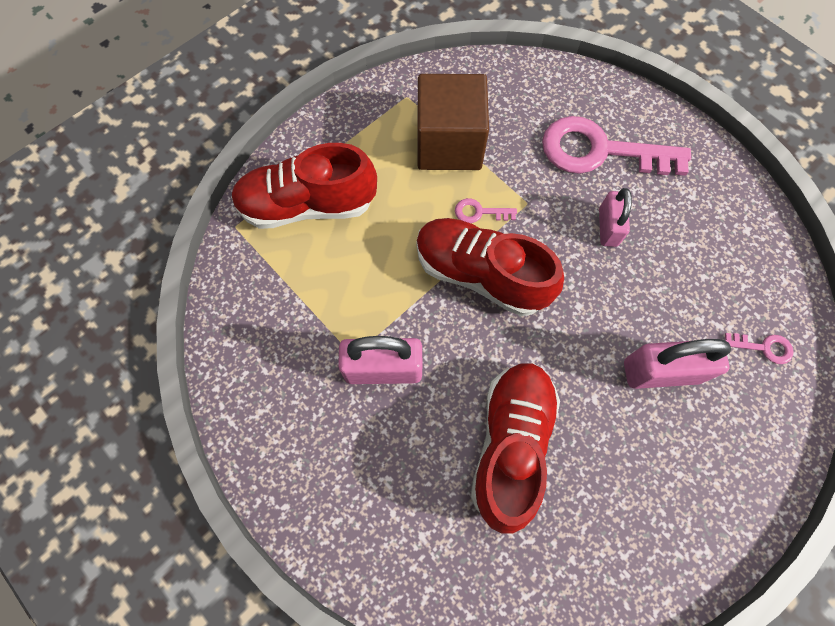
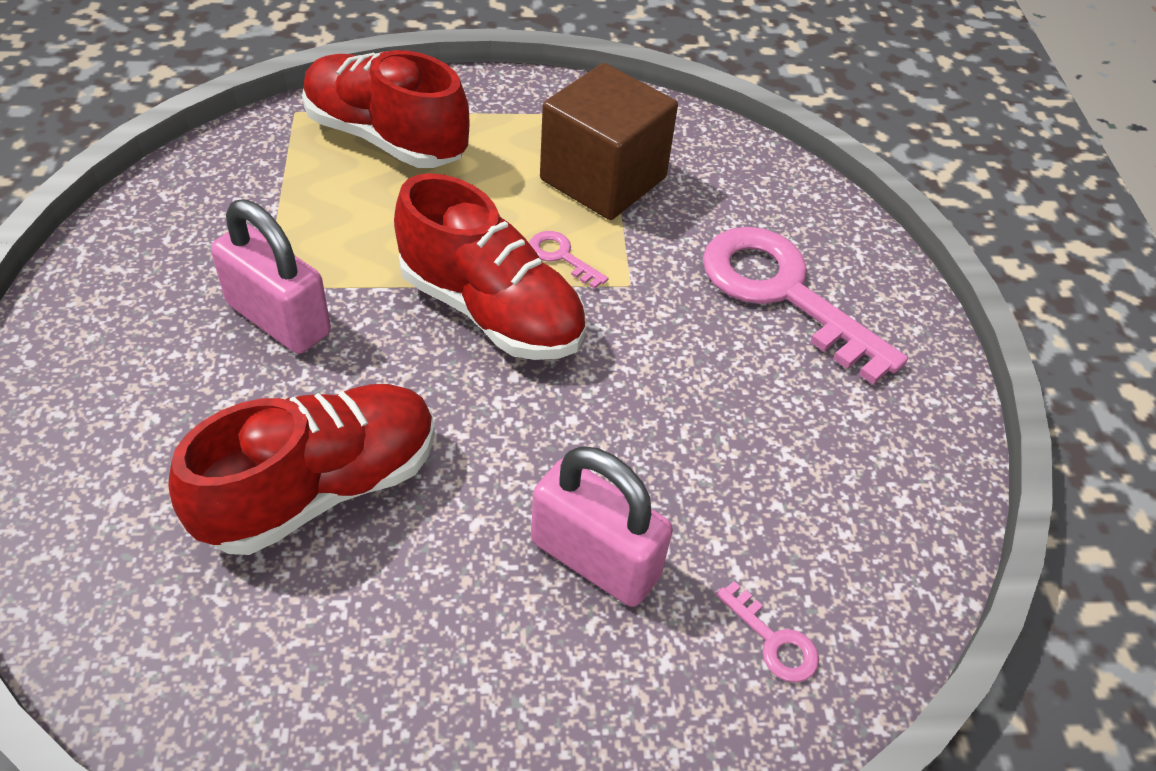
camera: 35 degrees right, 20 degrees down
red shoe [416,218,564,316] -> red shoe turned 150 degrees clockwise [394,173,586,360]
pink padlock [599,188,632,247] -> none

